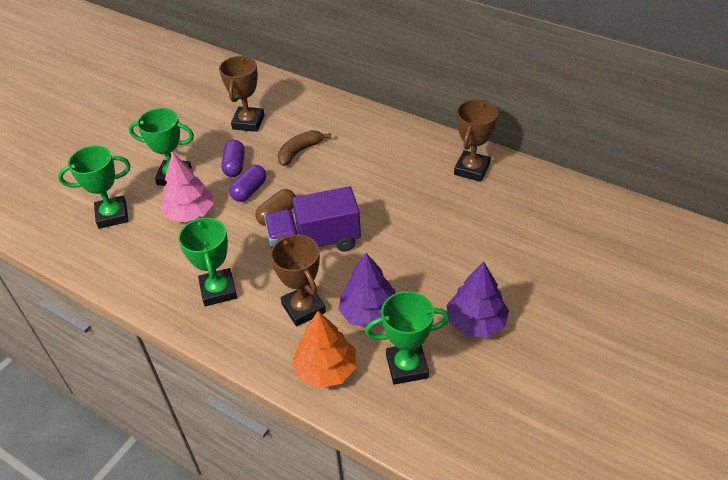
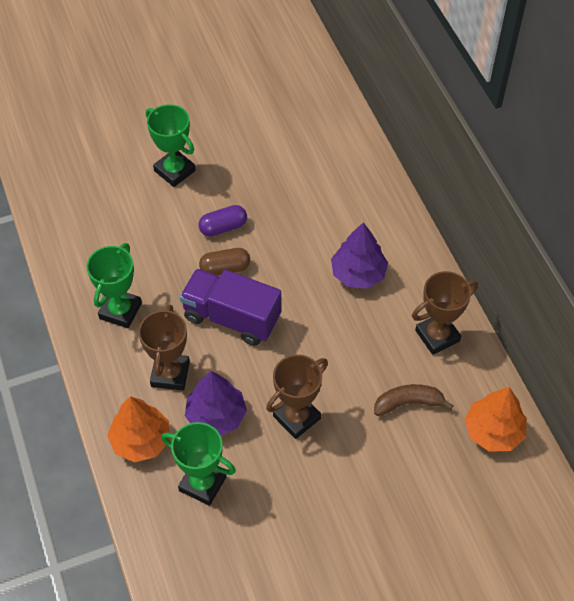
camera: 35 degrees right, 10 degrees up
green trophy [58,146,131,229] -> none
pink tree [160,152,214,222] -> none
brown trophy [219,56,265,132] -> brown trophy moved to [266,354,328,439]
purple capsule [221,140,245,177] -> none
brown banana [278,130,331,166] -> brown banana moved to [374,384,454,416]
purple tree [446,262,509,338] -> purple tree moved to [331,222,388,289]
none -> orange tree [464,387,527,452]

